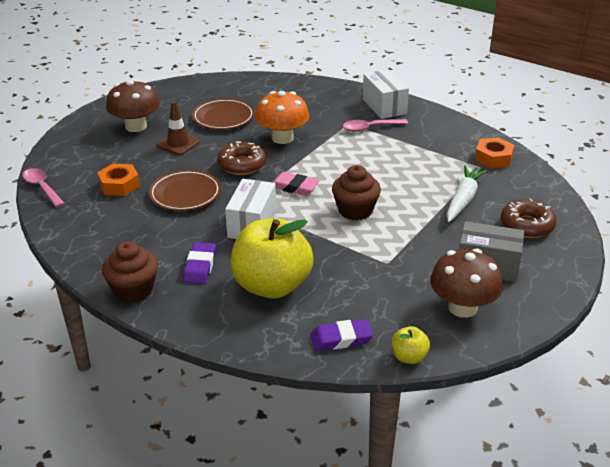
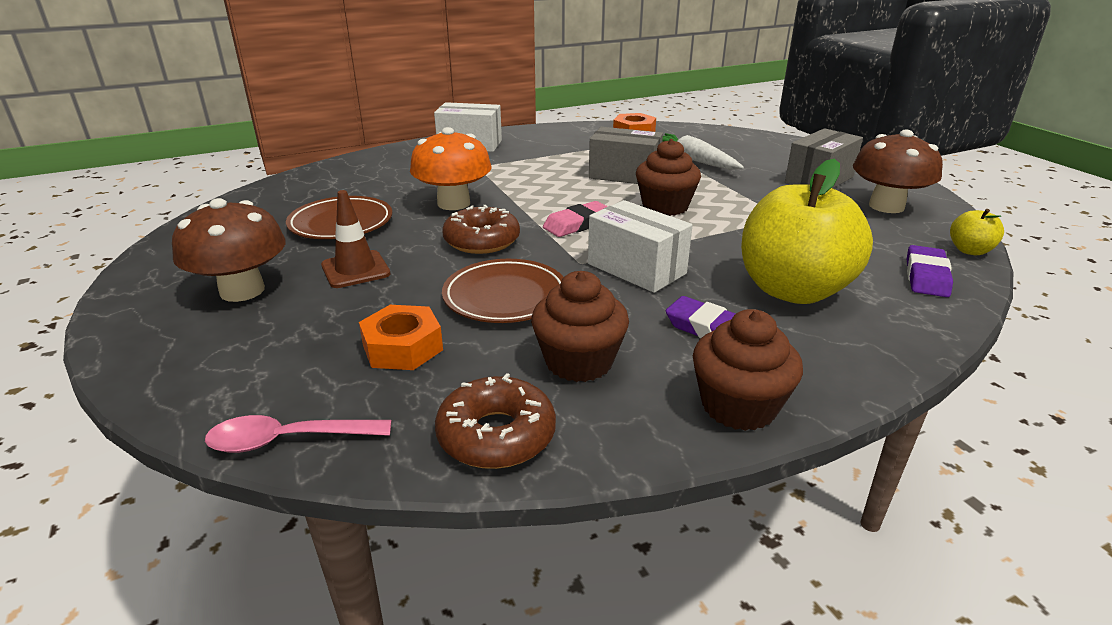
camera: 60 degrees left, 5 degrees down
pink spoon [343,119,408,132] -> none
brown donut [501,198,556,238] -> brown donut moved to [435,373,556,469]
none -> brown cupcake [531,271,629,382]
none -> grey box [589,127,663,184]

